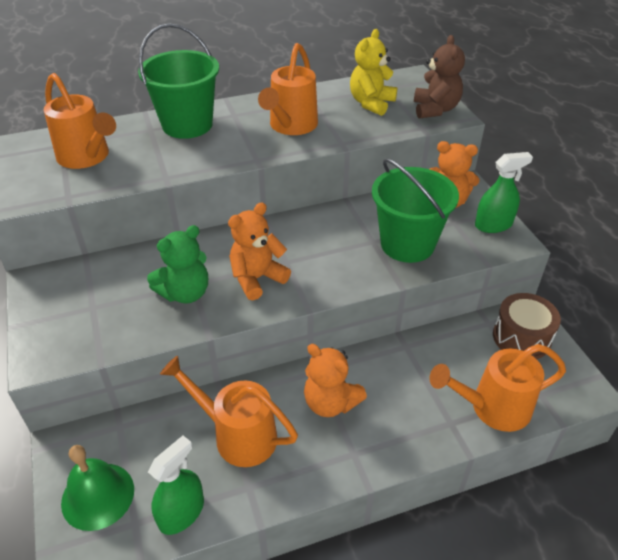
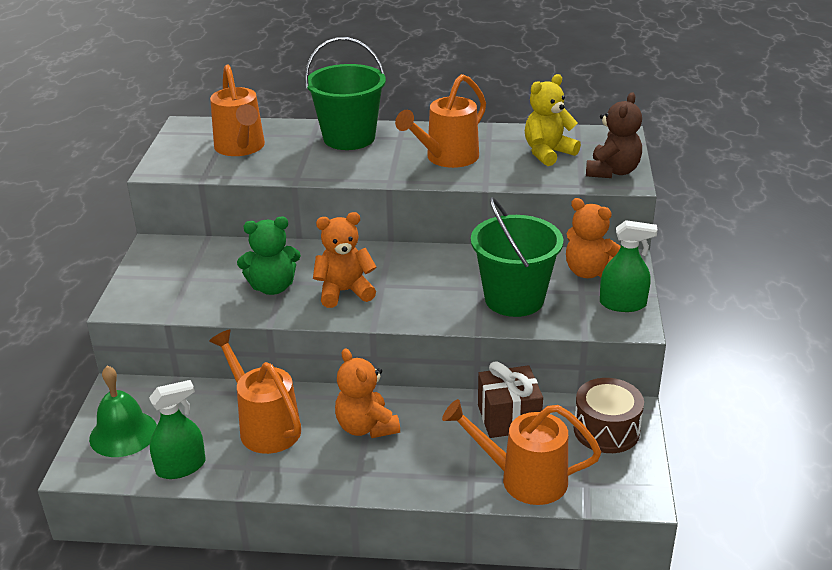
camera: 25 degrees right, 10 degrees down
none -> brown gift [478,361,543,438]

